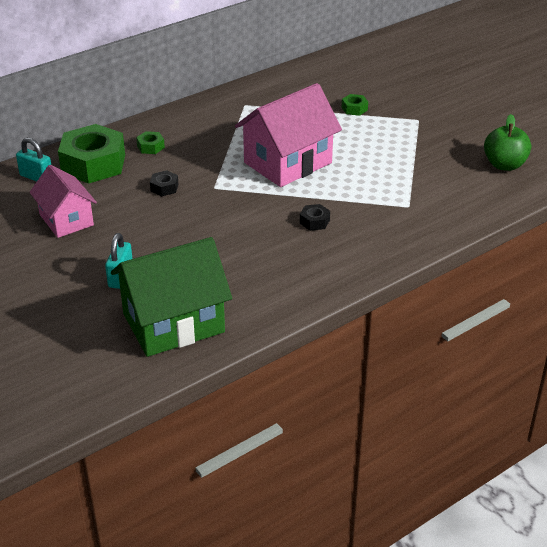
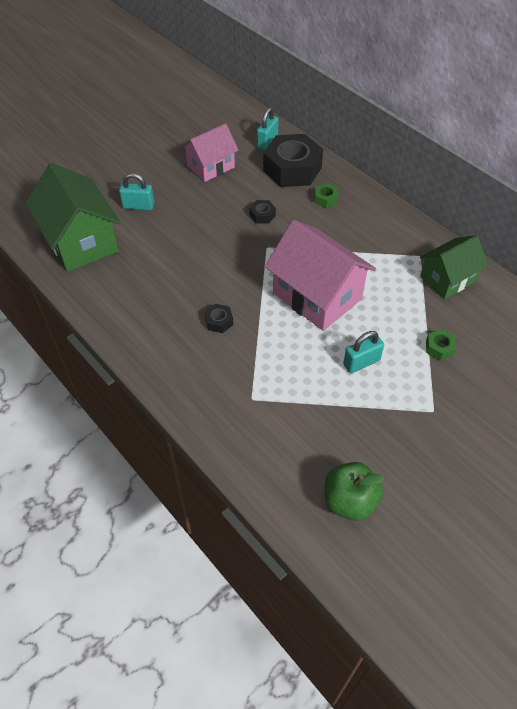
camera: 85 degrees right, 15 degrees up
green nut [58,124,125,184] -> black nut [263,134,323,187]
none -> turquoise padlock [343,331,384,373]
none -> green house [420,235,488,299]

